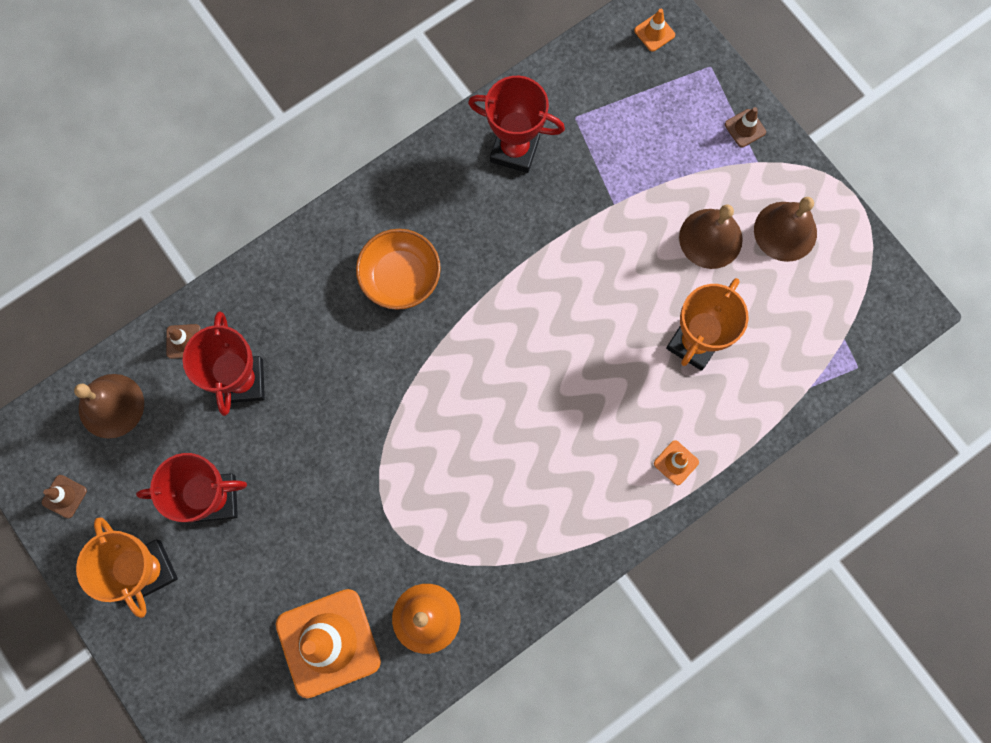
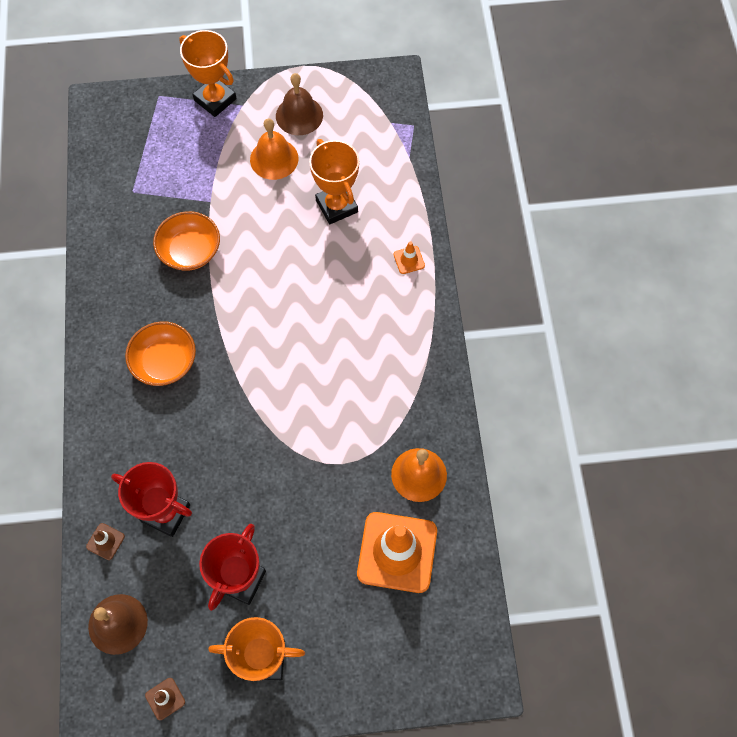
camera: 60 degrees left, 10 degrees down
red trophy [468,76,565,173] -> none
orange traffic cone [634,9,675,52] -> none
brown bell [679,204,743,269] -> orange bell [250,118,299,180]
brown traffic cone [725,107,766,147] -> orange trophy [179,30,237,117]
none -> orange bowl [153,211,220,271]

